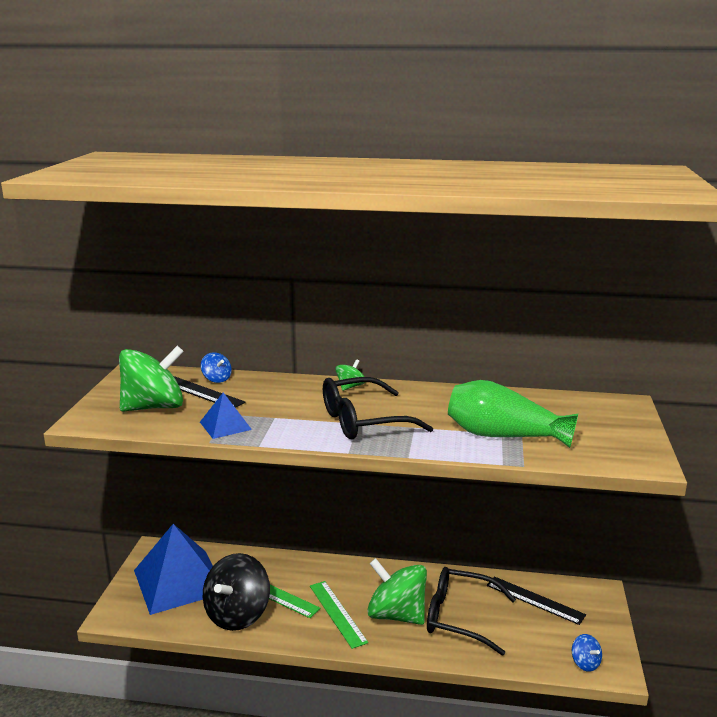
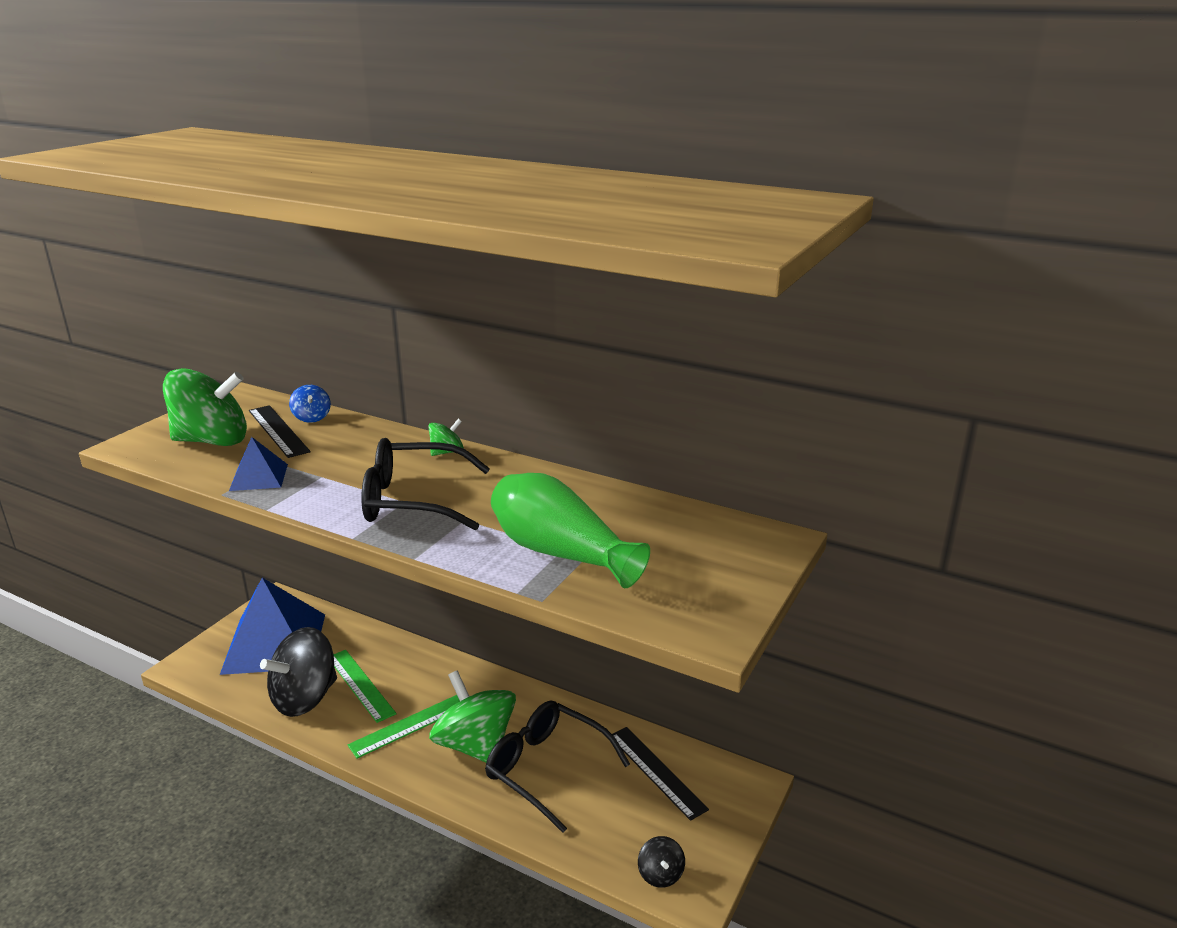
camera: 20 degrees right, 5 degrees up
green ruler [310,581,368,649] -> green ruler turned 60 degrees clockwise [348,695,460,759]
blue spinning top [572,634,602,672] -> black spinning top [638,836,685,888]

